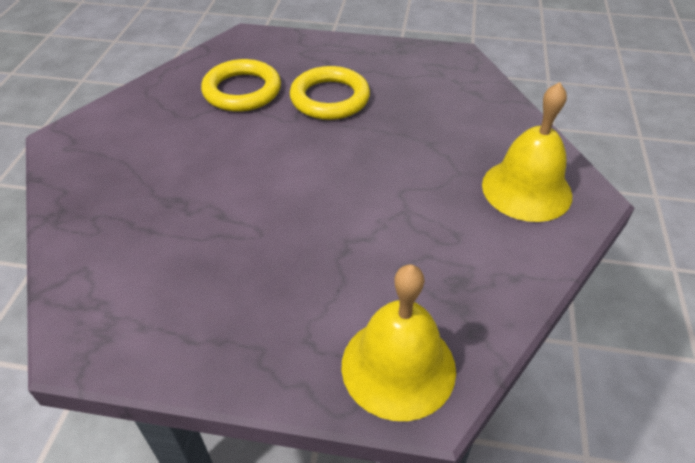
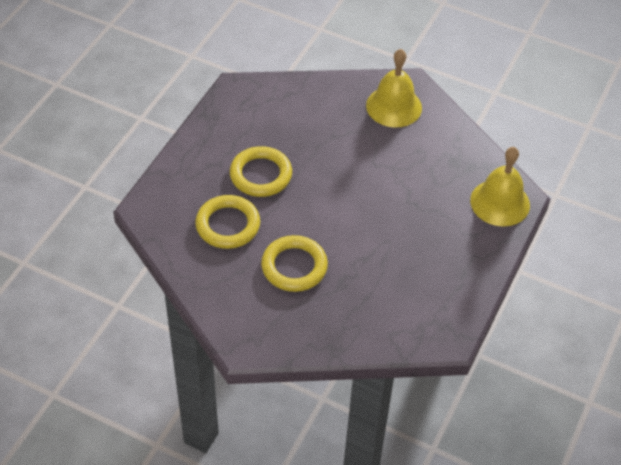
camera: 75 degrees left, 5 degrees up
none -> yellow ring [261,235,328,292]

